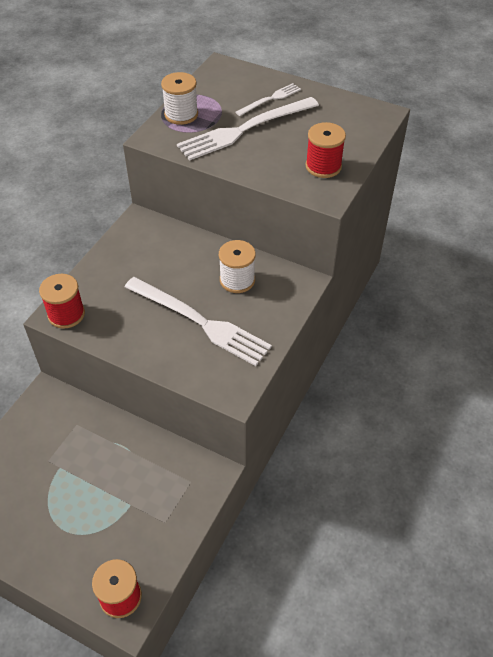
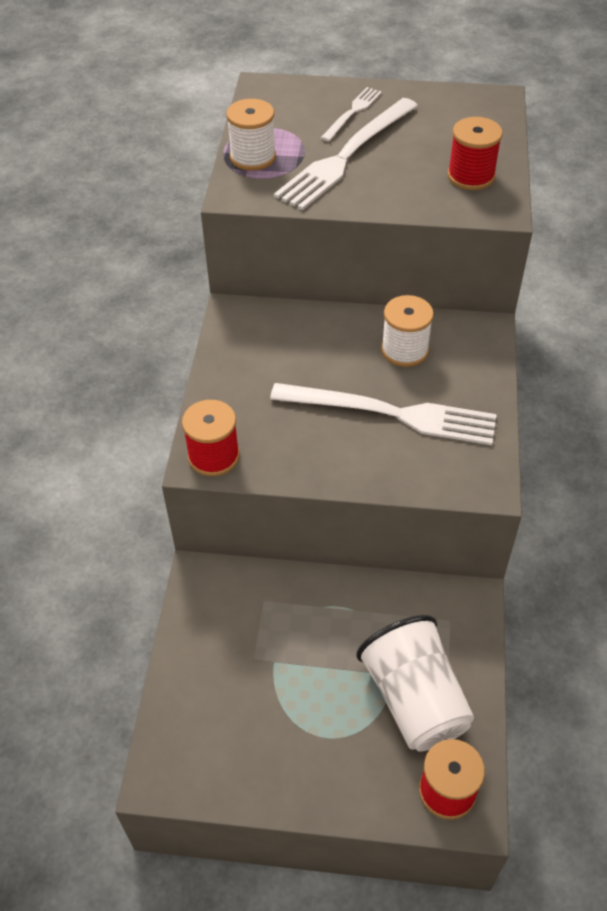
camera: 20 degrees left, 0 degrees up
none -> white cup [356,615,474,751]

